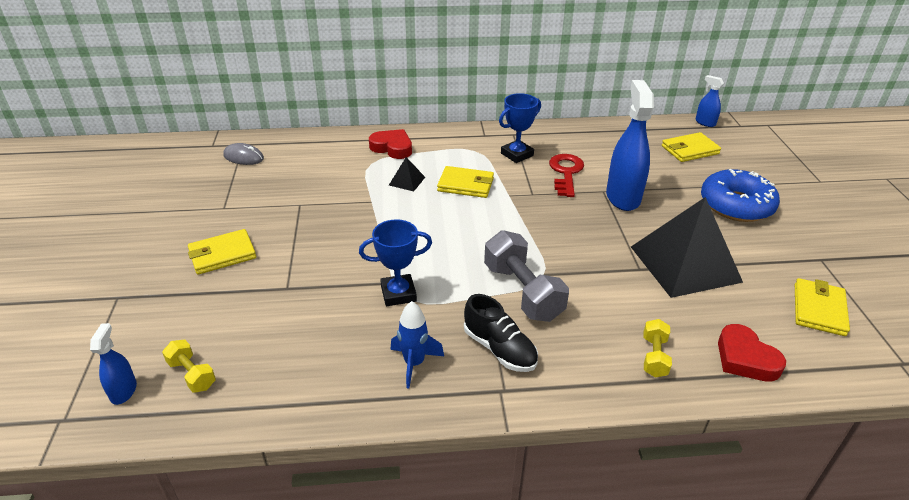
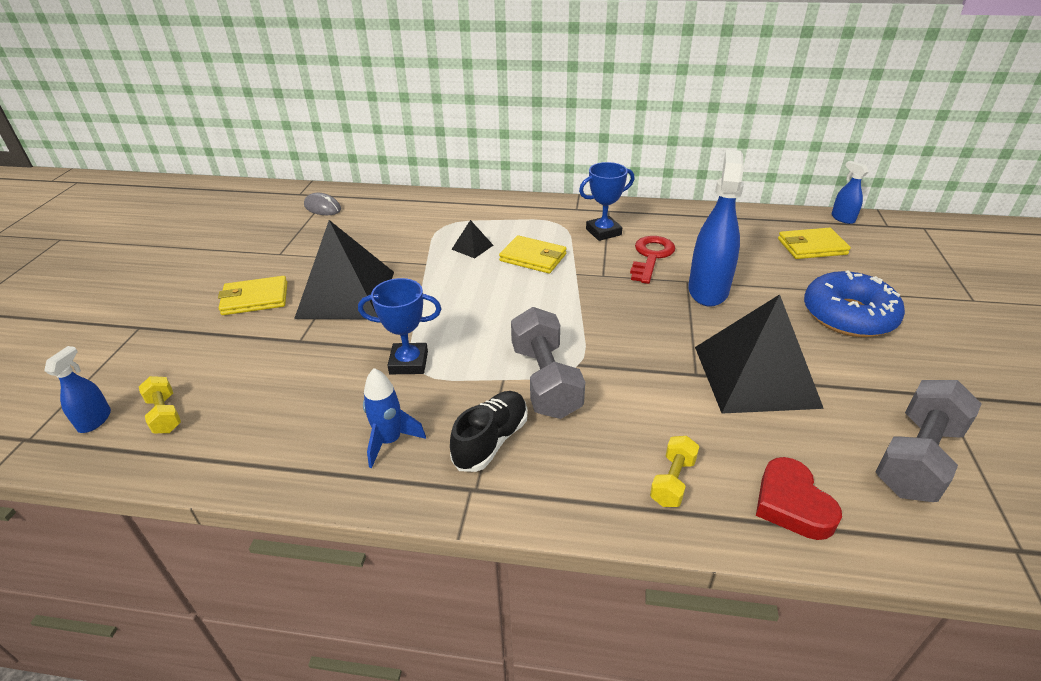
camera: 15 degrees right, 0 degrees up
red heart [369,129,412,159] -> none
black shoe [464,294,538,372] -> black shoe turned 120 degrees counterclockwise [450,391,528,472]
yellow wallet [795,278,850,336] -> grey dumbbell [875,380,982,502]
none -> black pyramid [294,220,394,319]

